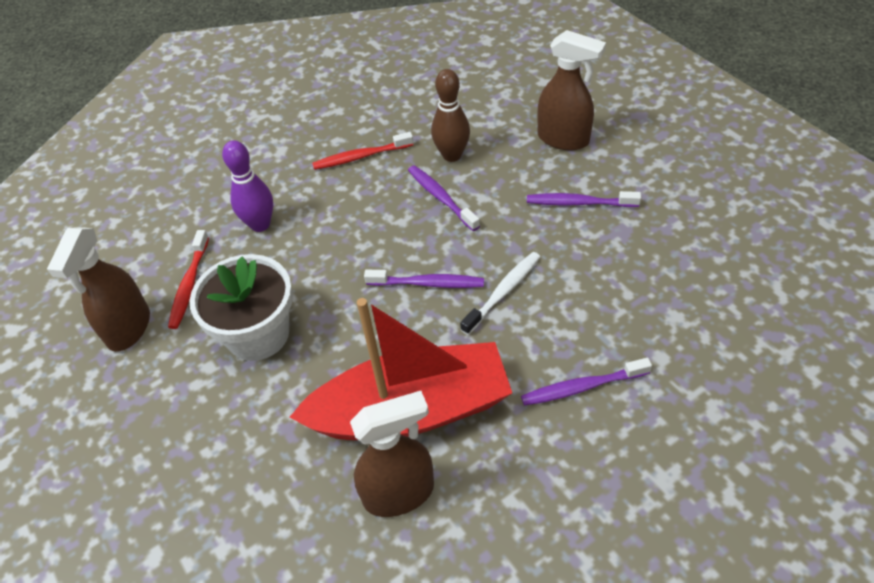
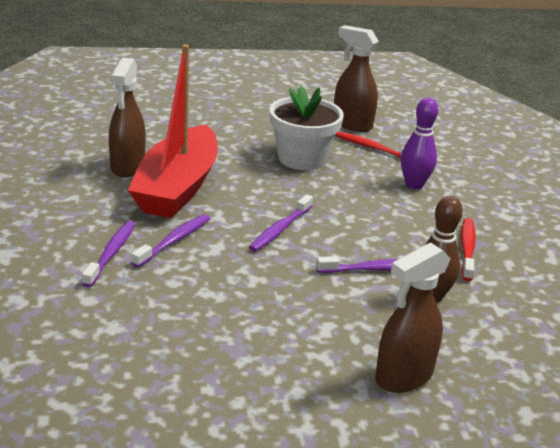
camera: 110 degrees right, 20 degrees down
white toothbrush [460,252,540,335] -> none
purple toothbrush [527,191,641,207] -> purple toothbrush moved to [131,214,210,267]

